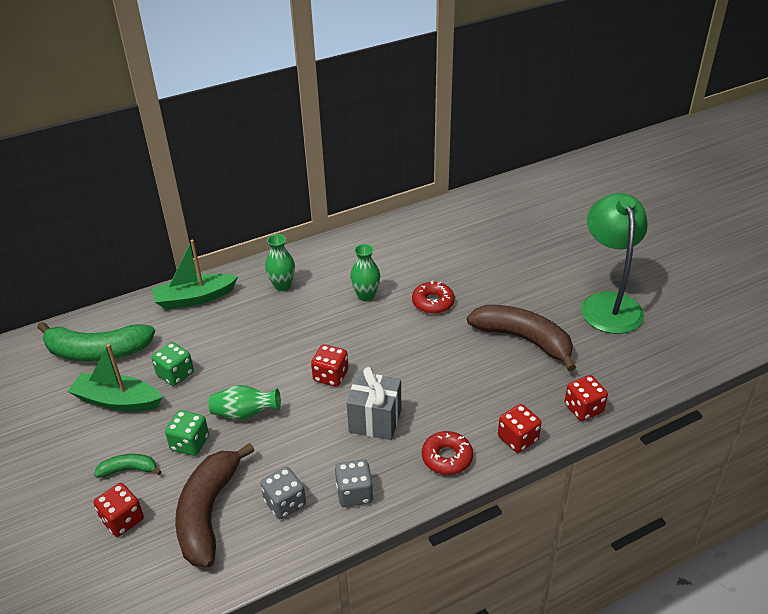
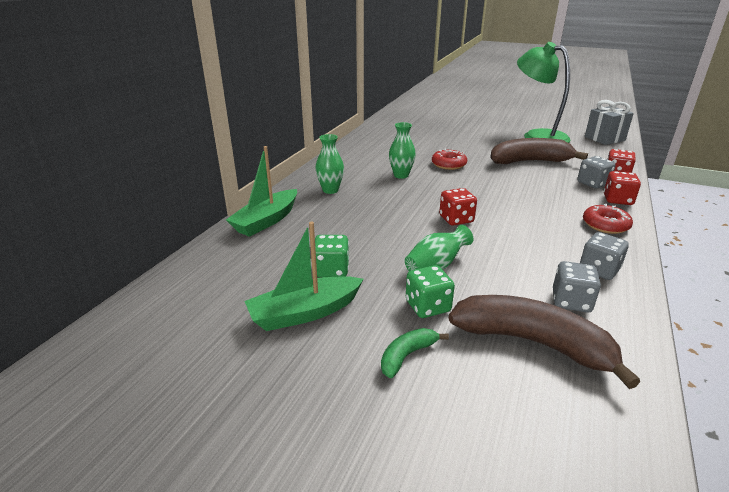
camera: 40 degrees left, 10 degrees down
green banana [37,322,155,362] -> none
red dice [94,483,144,537] -> none
brown banana [175,443,255,567] -> brown banana turned 150 degrees clockwise [449,295,640,389]
grey gift [346,367,401,440] -> grey gift moved to [585,100,634,145]
none -> grey dice [577,156,616,188]

